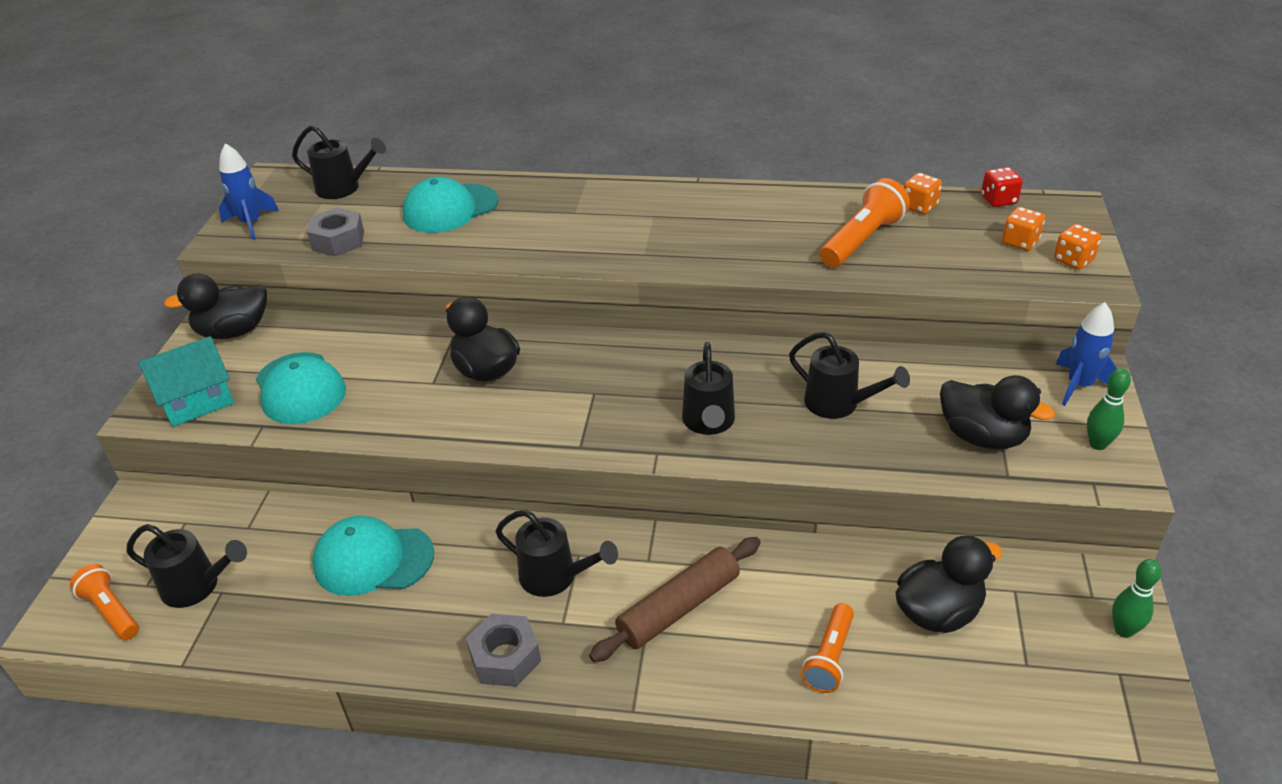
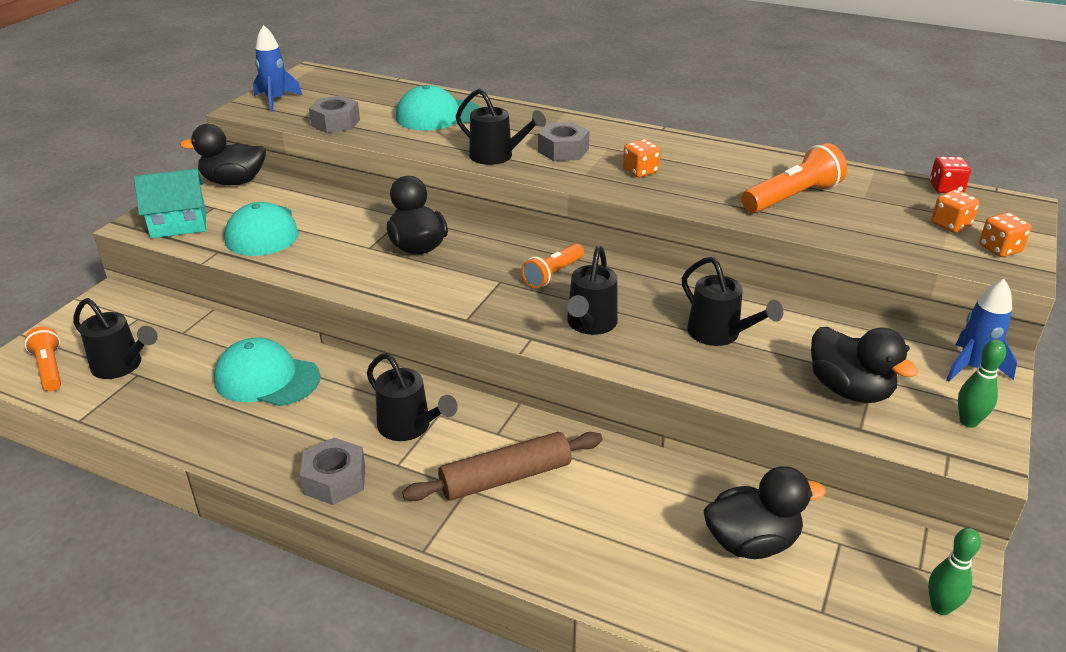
camera: 15 degrees right, 5 degrees down
black watering can [292,125,386,199] -> black watering can moved to [456,89,546,165]
orange flashlight [801,603,854,693] -> orange flashlight moved to [521,243,584,288]
orange dice [904,173,942,214] -> orange dice moved to [623,139,661,177]
none -> grey nut [538,122,590,161]

